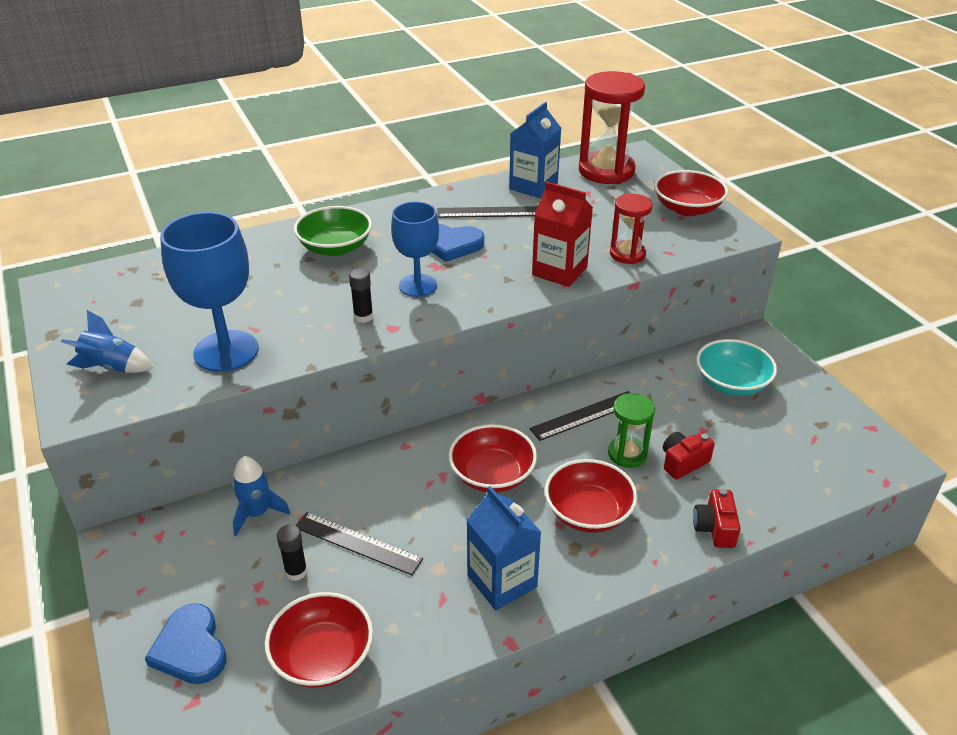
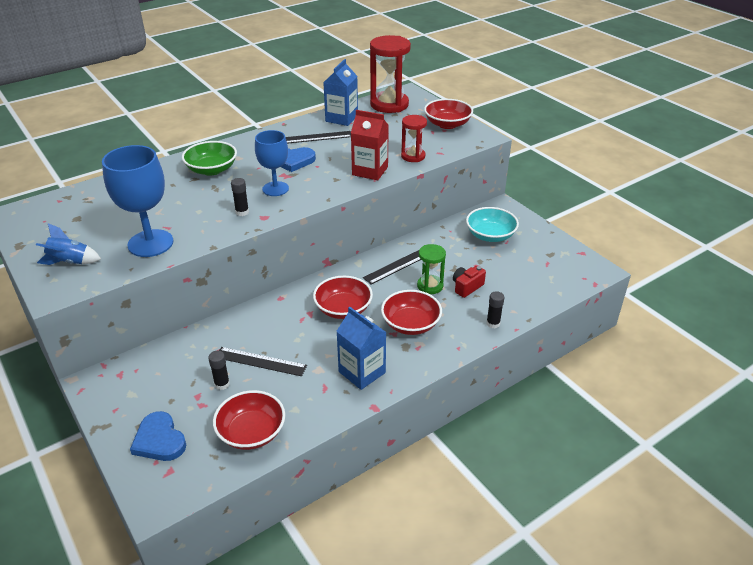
camera: 10 degrees left, 0 degrees up
blue rocket [232,456,290,536] -> none
red camera [693,489,741,548] -> black glue stick [486,291,505,329]

